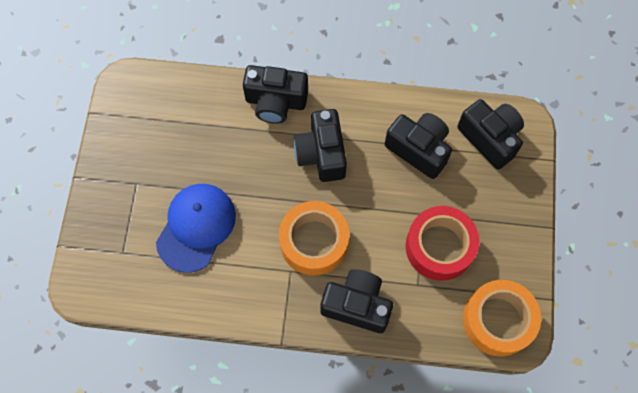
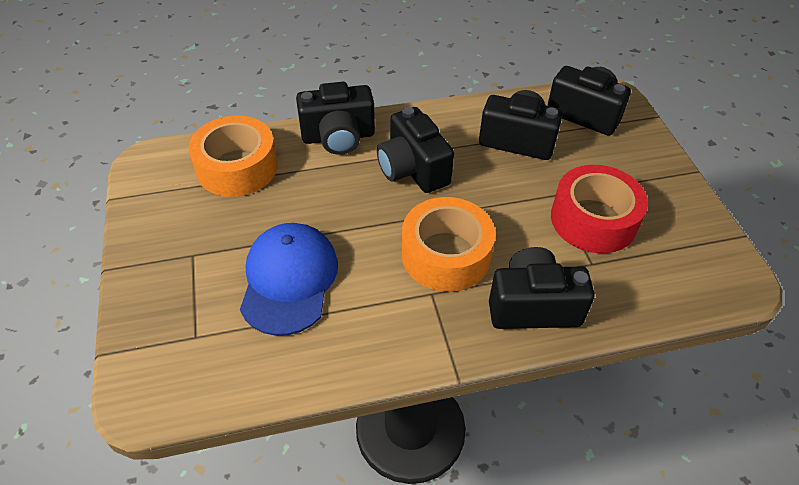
camera: 20 degrees left, 20 degrees down
orange tape [463,280,541,356] -> orange tape moved to [189,115,278,197]

